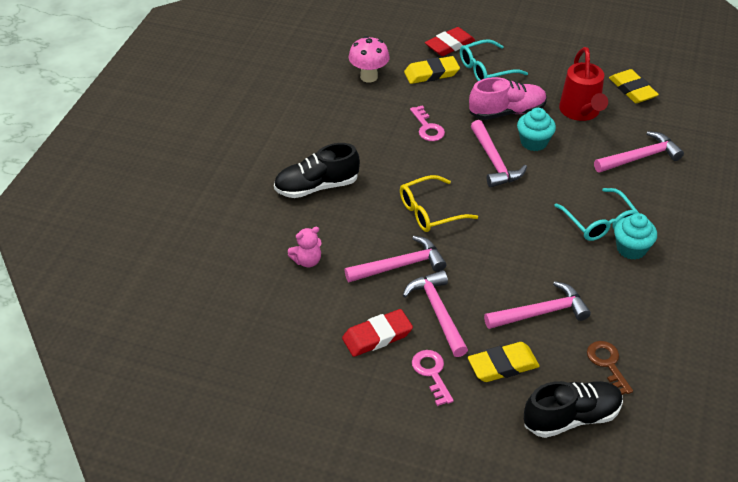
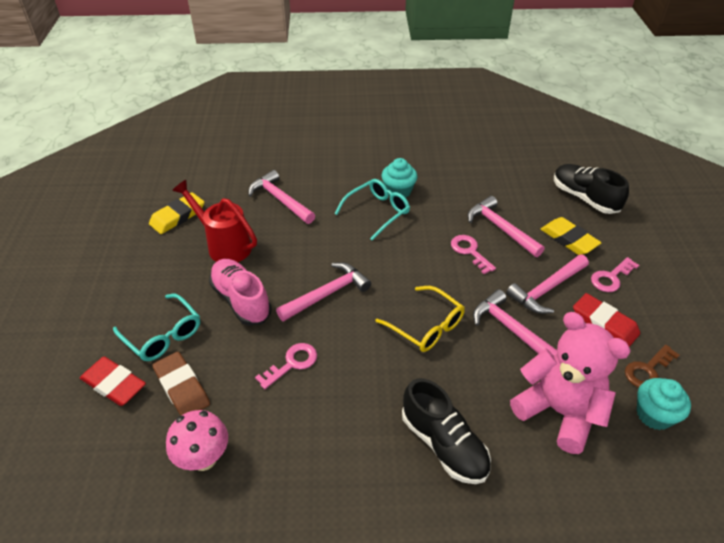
camera: 110 degrees left, 0 degrees up
pink teddy bear [288,227,322,267] -> pink teddy bear [510,312,631,454], size x2.21
yellow eraser [404,56,460,84] -> brown eraser [153,352,210,416]
turquoise cupcake [517,108,556,151] -> turquoise cupcake moved to [637,378,691,430]
red watering can [559,47,608,121] -> red watering can turned 120 degrees counterclockwise [172,180,257,262]
brown key [587,341,633,395] -> brown key moved to [625,345,679,388]
none -> pink key [451,235,496,274]

